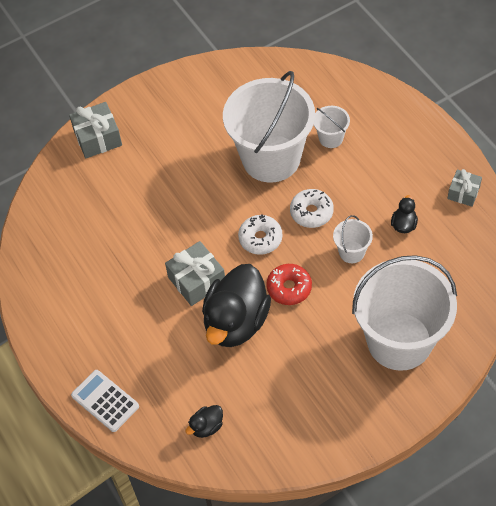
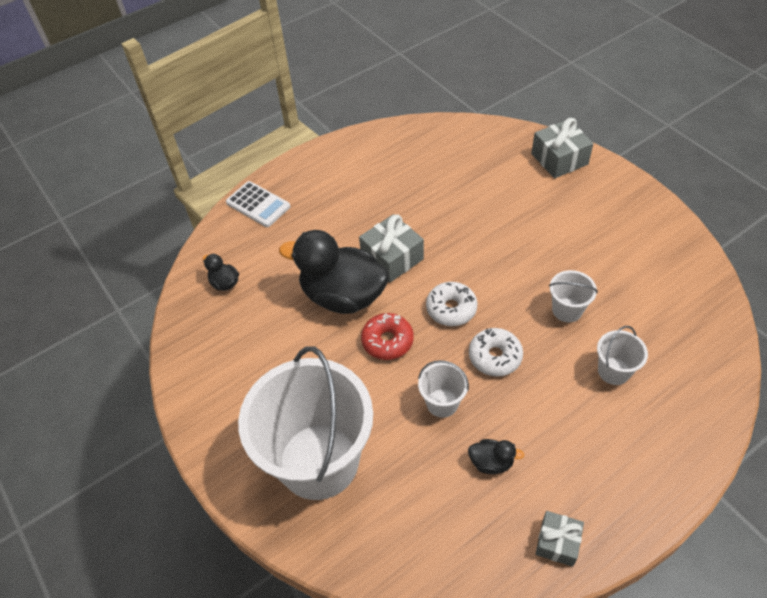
camera: 85 degrees right, 5 degrees down
white calculator [71,370,139,432] -> white calculator turned 90 degrees clockwise [226,181,290,227]
white bucket [223,71,315,183] -> white bucket [549,270,598,322], size x0.42

